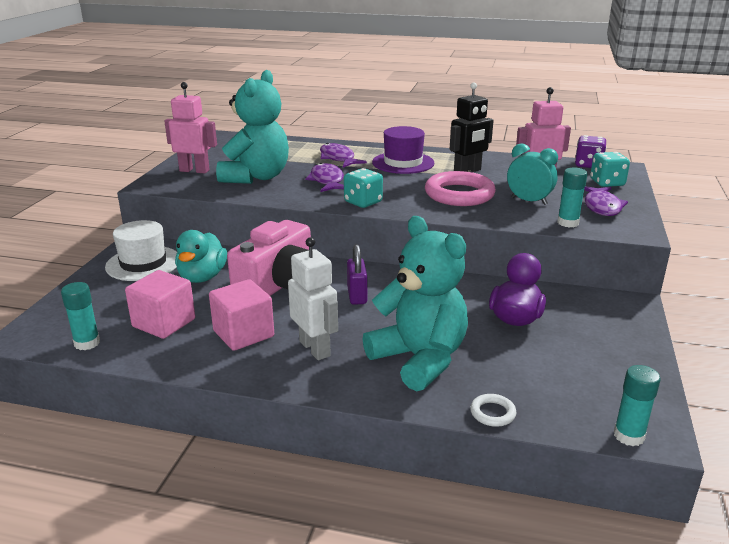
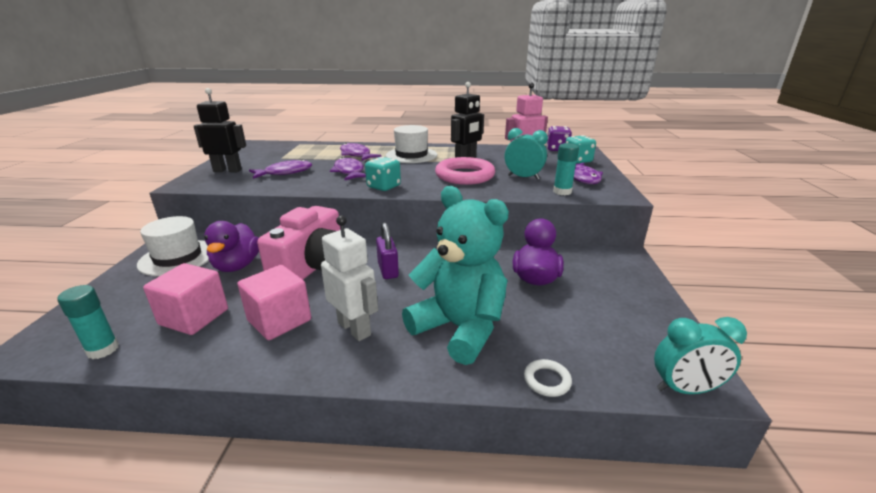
camera: 10 degrees left, 0 degrees up
pink robot [164,82,217,174] -> black robot [194,88,246,172]
turquoise duck [175,230,227,283] -> purple duck [204,221,259,272]
turquoise teddy bear [216,70,289,184] -> purple fish [249,159,312,179]
purple hat [372,126,435,174] -> white hat [386,125,437,163]
turquoise glue stick [614,365,660,446] -> turquoise clock [654,317,747,394]

